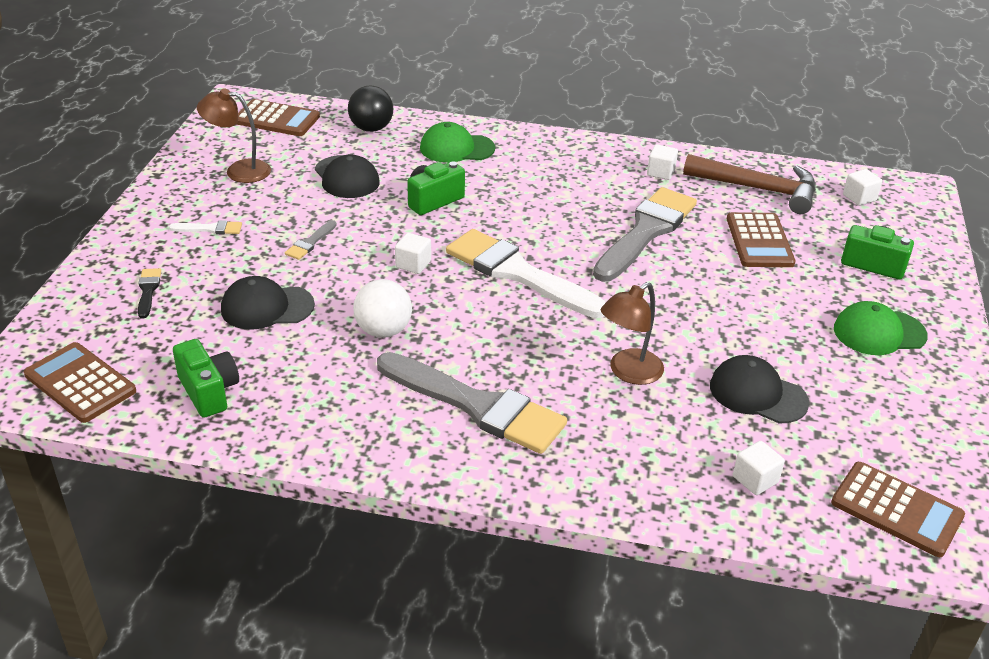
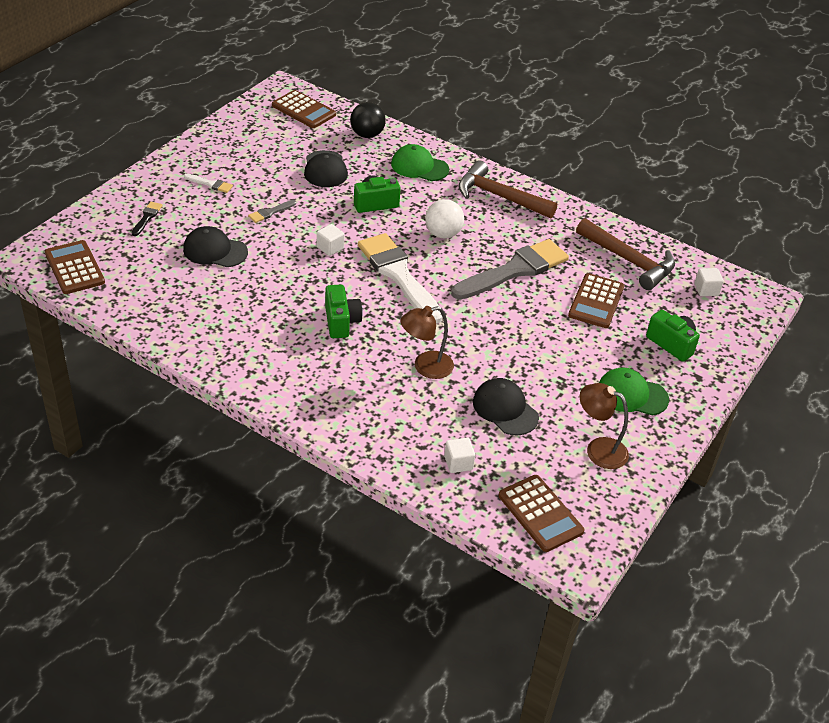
camera: 20 degrees right, 5 degrees up
green camera [173,339,239,418] -> green camera moved to [325,285,363,338]
brown lamp [197,88,271,183] -> brown lamp moved to [580,383,629,469]
white ball [353,279,412,338] -> white ball moved to [425,199,464,238]
grey brush [377,352,567,454] -> none
white cube [647,144,678,180] -> none
none -> brown hammer [458,160,557,218]

